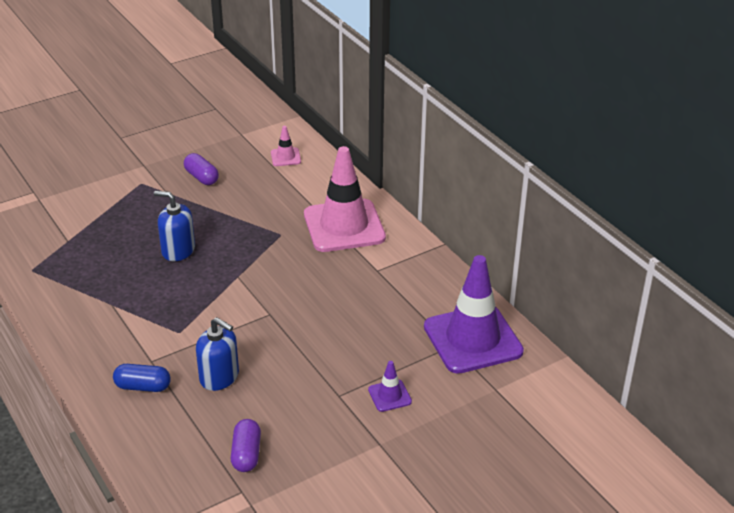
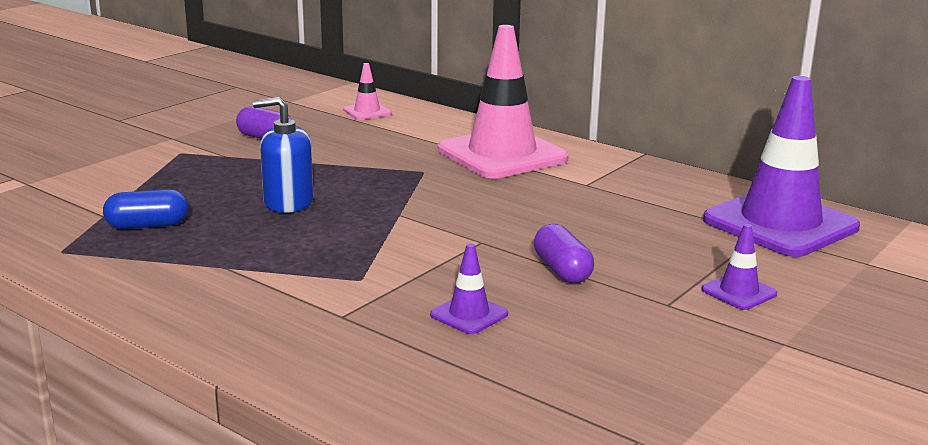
camera: 20 degrees left, 15 degrees down
blue capsule [113,364,171,392] -> blue capsule moved to [103,189,188,229]
blue soap dispenser [196,317,239,391] -> purple traffic cone [430,243,508,334]
purple capsule [231,419,261,472] -> purple capsule moved to [534,224,594,283]

